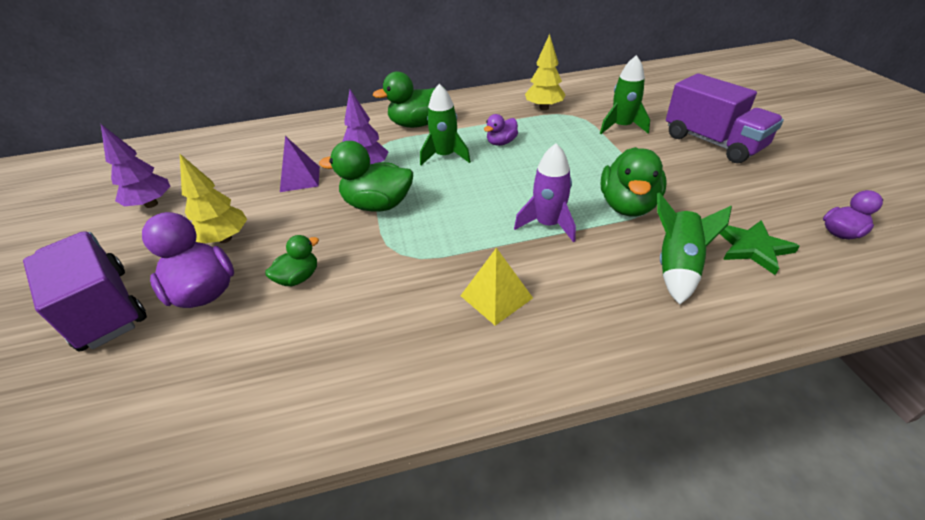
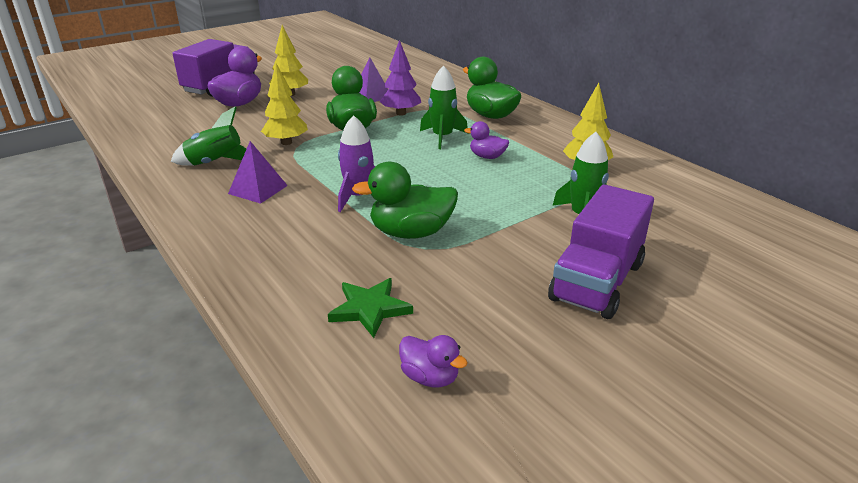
camera: 65 degrees right, 10 degrees down
purple tree [101,124,171,208] -> none
green duck [265,235,319,286] -> none
yellow pyramid [460,248,533,326] -> purple pyramid [228,141,288,204]
green rocket [657,192,732,305] -> green rocket moved to [171,106,246,166]
none -> yellow tree [261,64,308,145]

